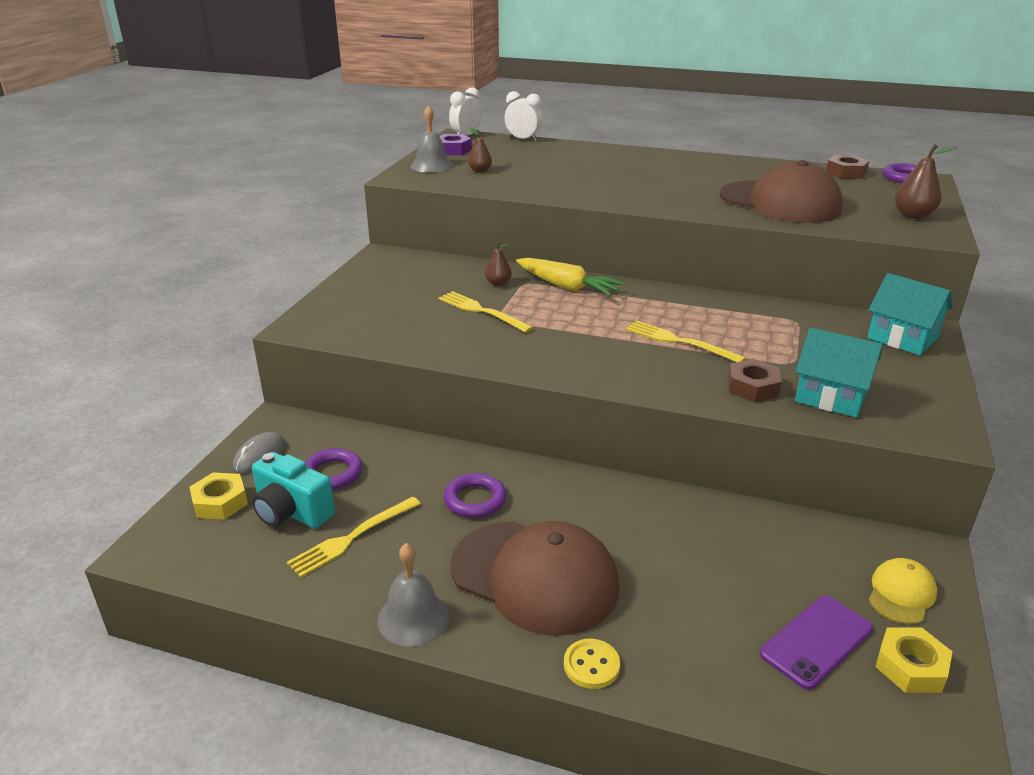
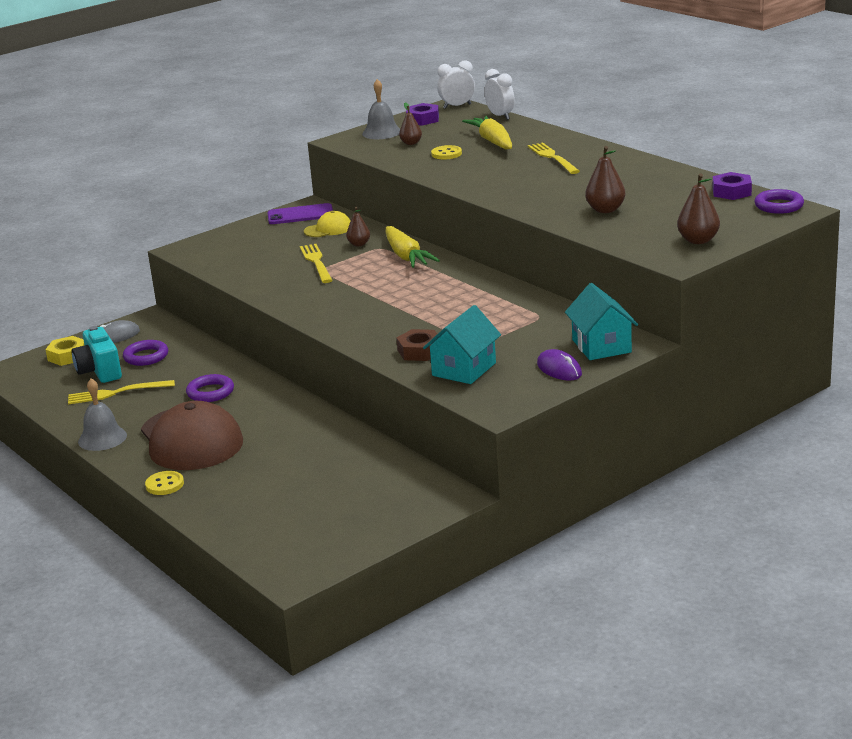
camera: 35 degrees right, 5 degrees down
yellow fork [626,321,746,362] -> yellow fork moved to [528,143,580,174]
brown cap [720,160,843,223] -> brown pear [585,146,625,213]
purple phone [760,596,873,690] -> purple phone moved to [267,203,333,224]
turquoise house [795,328,883,418] -> turquoise house turned 60 degrees clockwise [423,305,501,384]
brown nut [826,155,869,179] -> purple nut [713,172,752,200]
yellow cap [869,558,937,624] -> yellow cap moved to [304,211,351,237]
yellow nut [875,627,953,693] -> none
none -> yellow button [431,145,462,159]
none -> yellow carrot [462,116,512,150]
none -> purple mouse [537,349,582,381]

